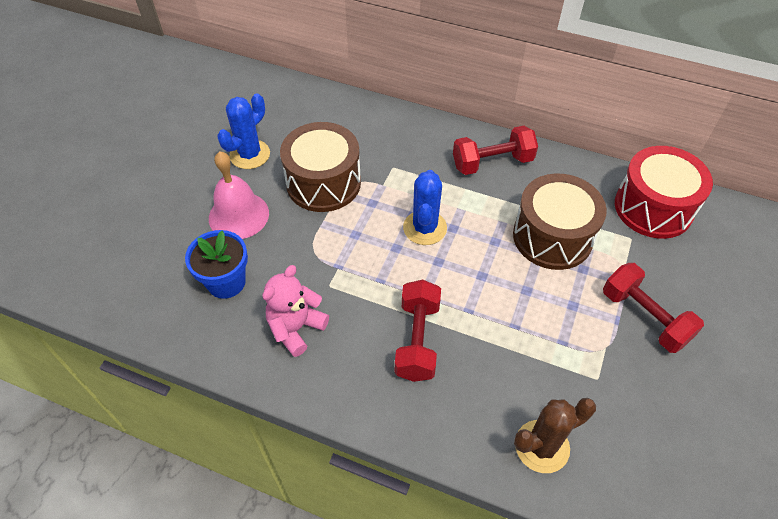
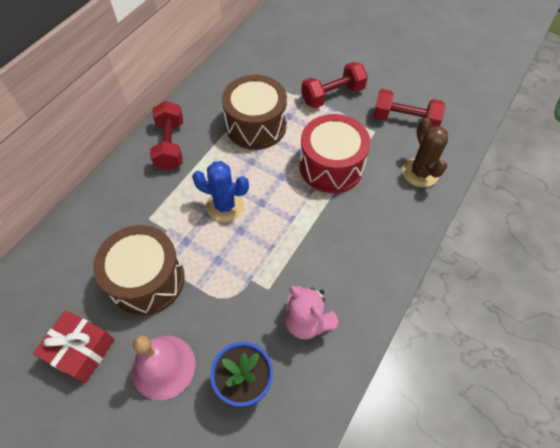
camera: 80 degrees left, 5 degrees up
blue cactus [217,93,270,169] -> red gift [33,310,115,383]
red dumbbell [395,280,441,382] -> red dumbbell moved to [373,89,446,127]
red drum [615,146,713,239] -> red drum moved to [300,114,370,193]

